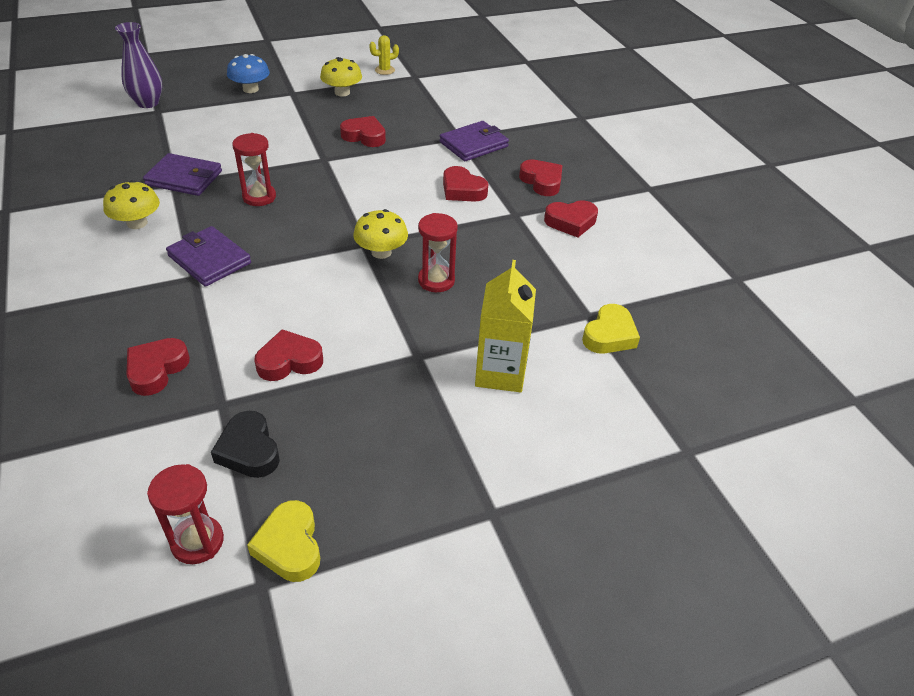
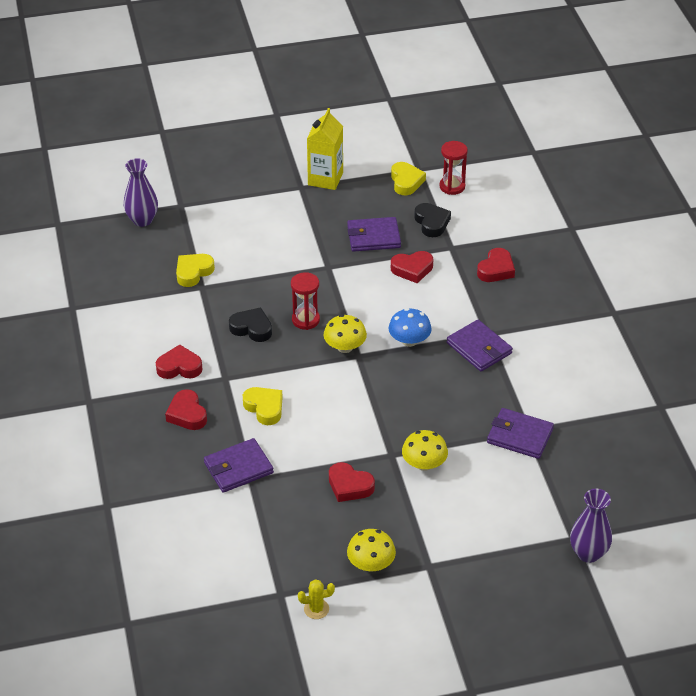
camera: 170 degrees left, 0 degrees up
yellow mushroom [103,180,160,229] -> yellow mushroom moved to [402,430,448,471]
blue mushroom [227,54,270,93] -> blue mushroom moved to [388,308,432,347]
red hourglass [232,133,276,206] -> none
red heart [443,166,488,202] -> yellow heart [243,387,283,425]
yellow carton [475,260,536,392] -> yellow carton moved to [307,108,343,190]
none -> purple vase [124,158,158,227]
none -> black heart [229,307,272,342]
none -> purple wallet [347,217,401,252]

